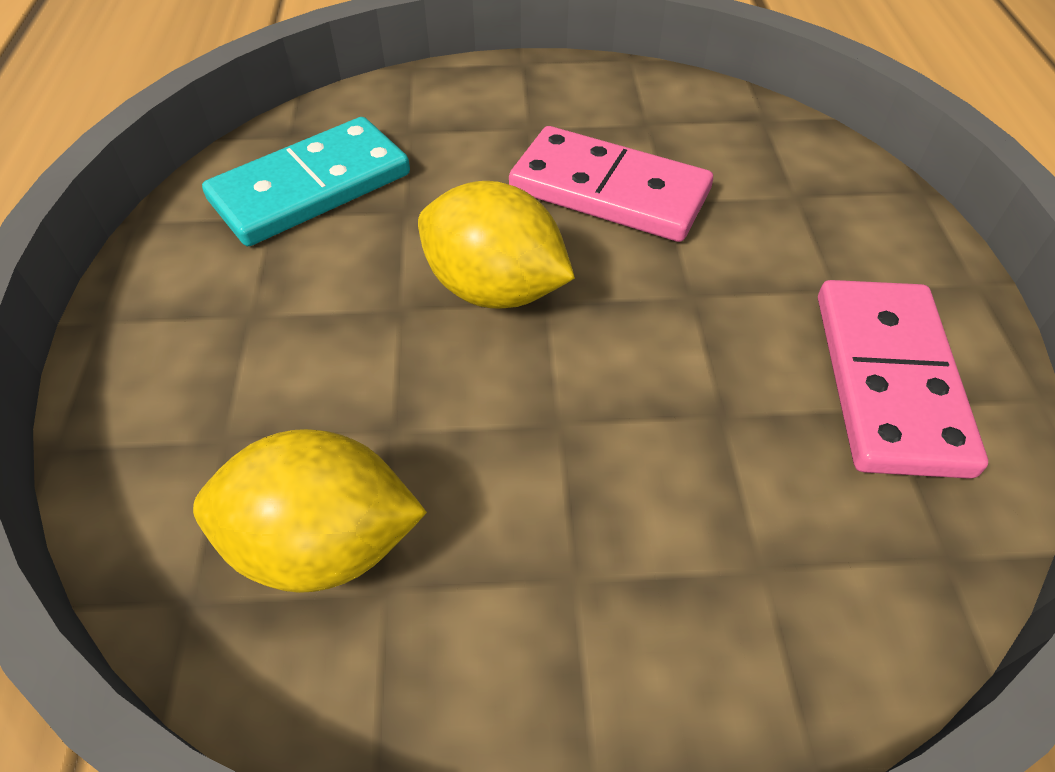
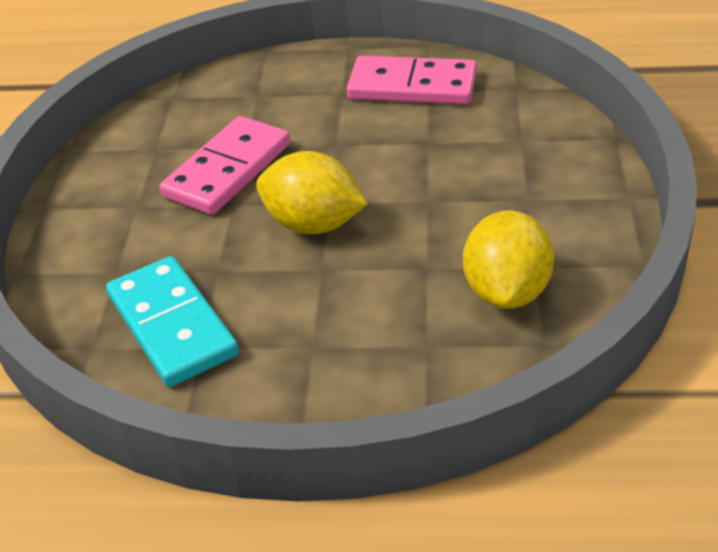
camera: 80 degrees left, 10 degrees down
yellow lemon [418,181,575,309] -> yellow lemon turned 75 degrees clockwise [256,151,367,234]

